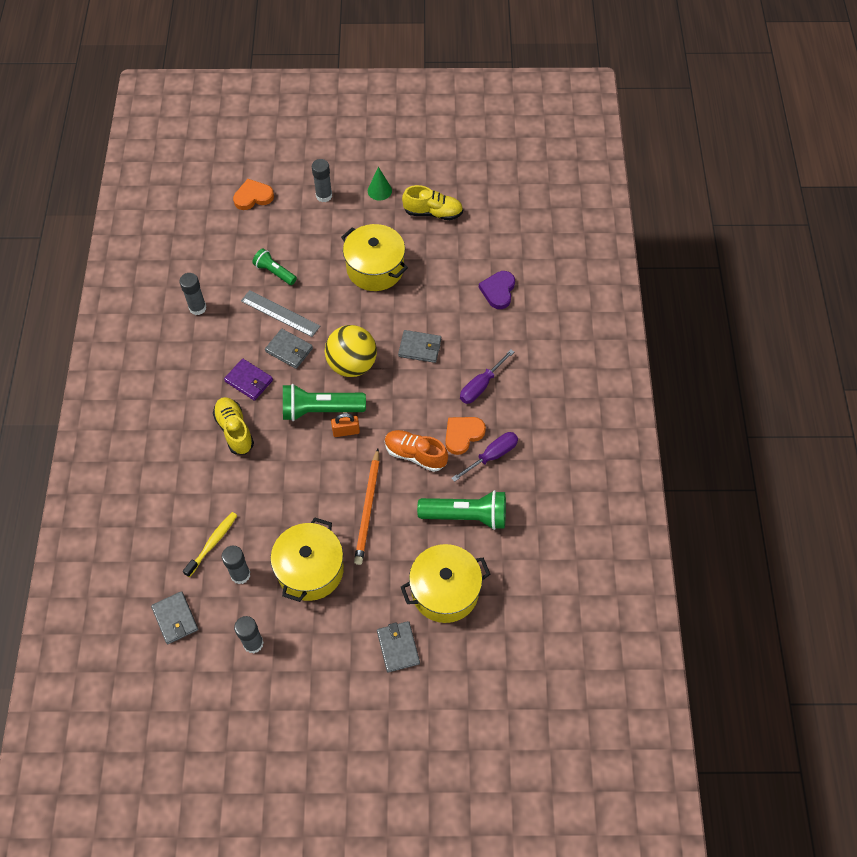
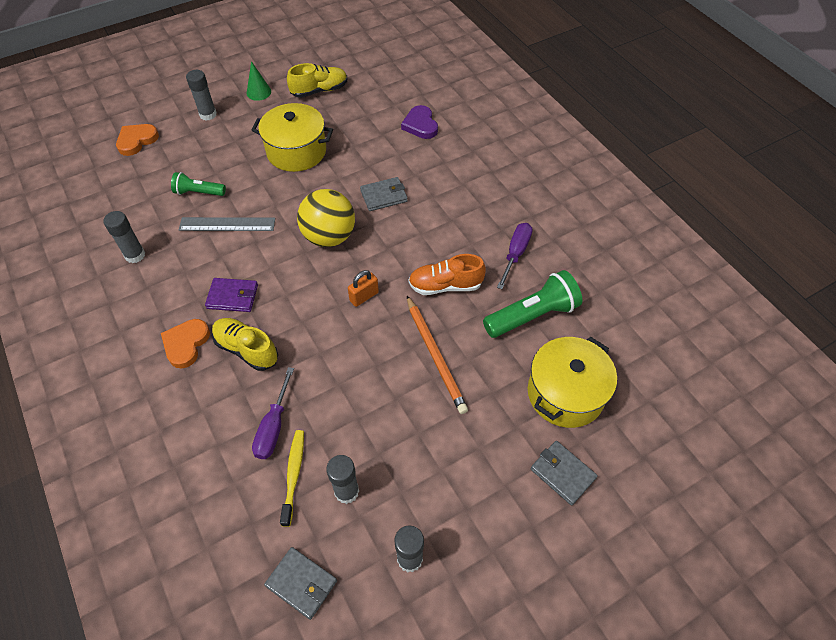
camera: 30 degrees left, 5 degrees down
grey wallet [265,329,313,369] -> none
yellow pot [270,517,344,602] -> none
green flashlight [283,384,366,421] -> none
orange heart [445,417,486,455] -> orange heart moved to [161,319,210,368]
purple screwdriver [460,349,514,404] -> purple screwdriver moved to [252,367,294,459]

